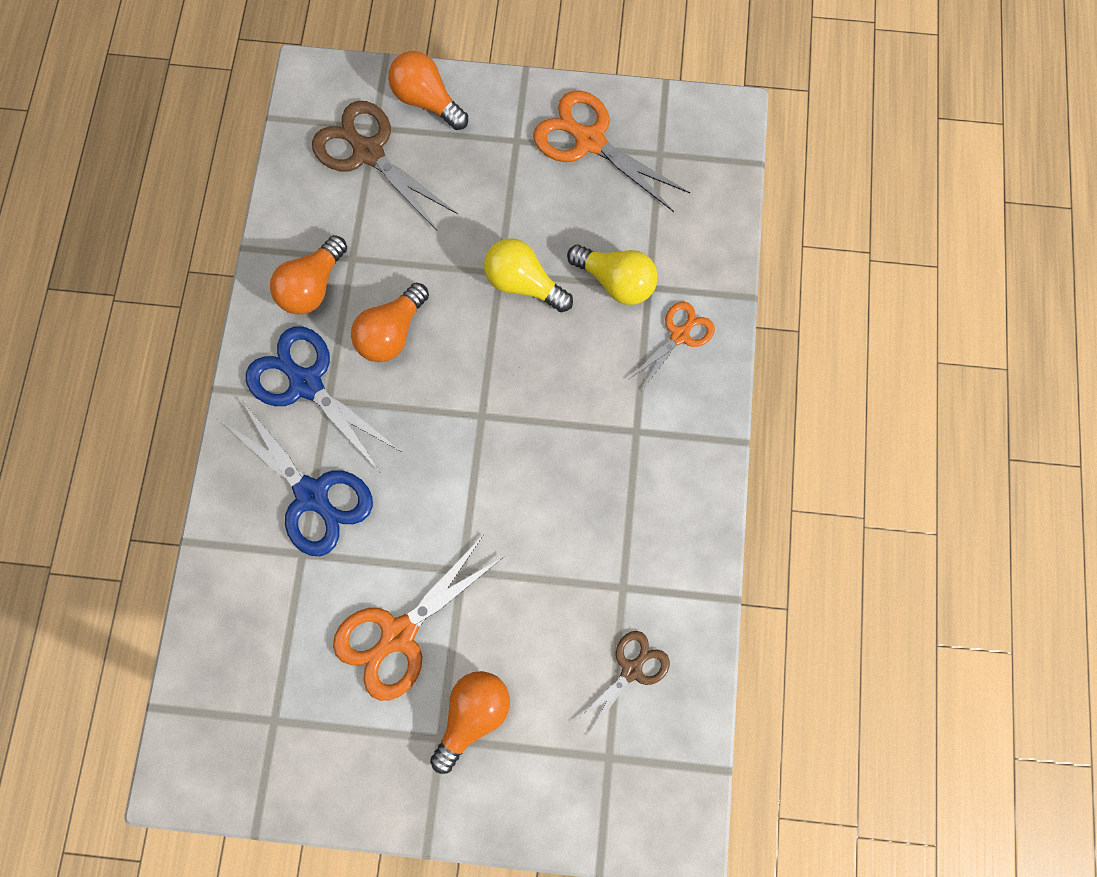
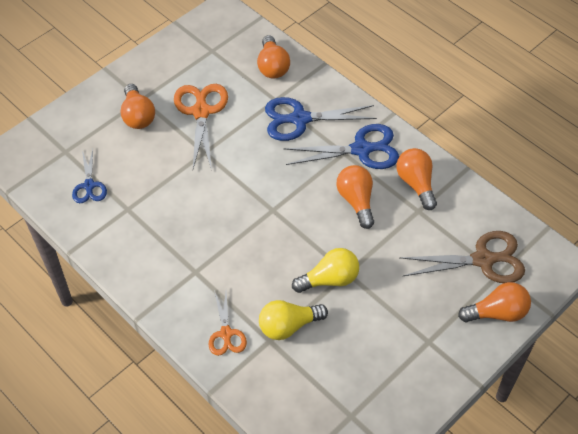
camera: 130 degrees right, 20 degrees down
orange scissors [533,90,690,212] -> none
brown scissors [574,631,670,736] -> blue scissors [72,149,107,203]
none -> orange light bulb [257,35,290,79]

